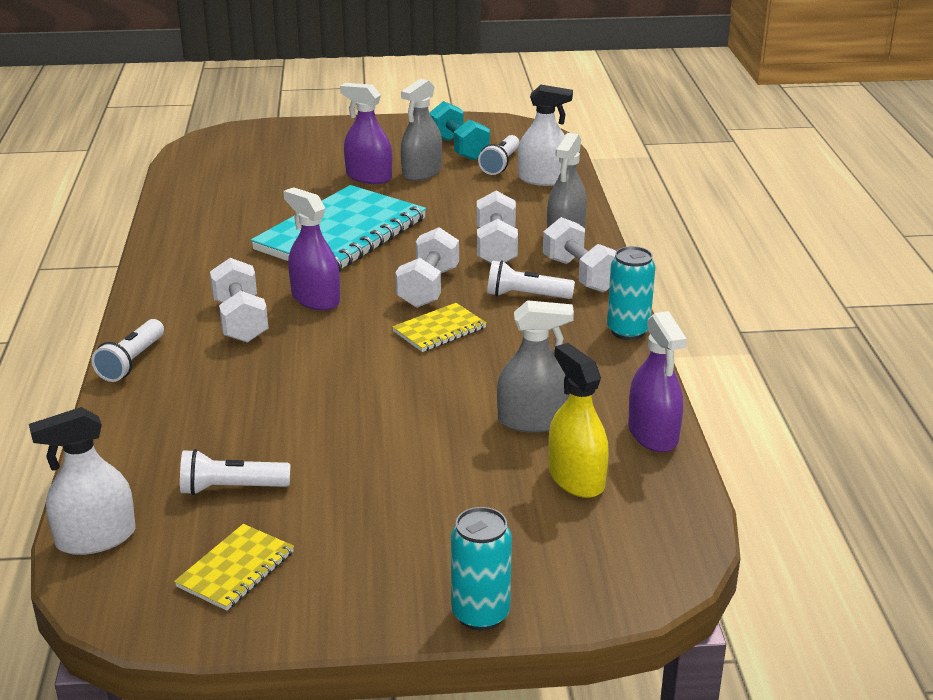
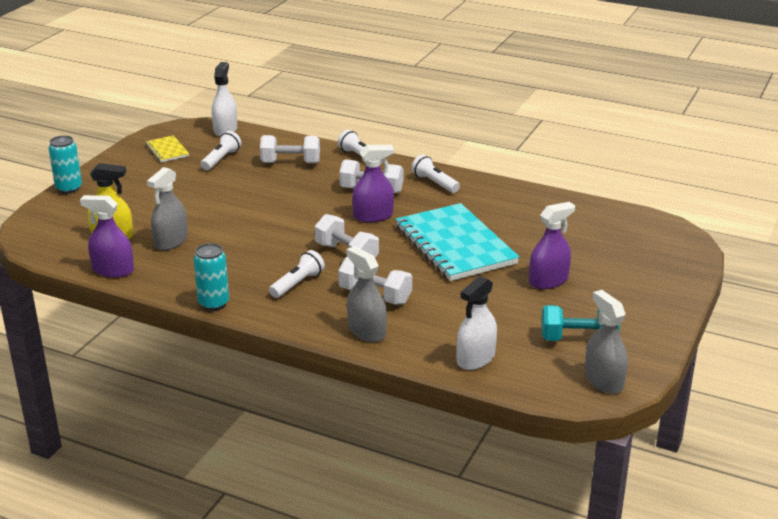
camera: 120 degrees right, 0 degrees up
yellow notebook [392,303,487,352] -> none
grey spray bottle [401,78,442,181] -> grey spray bottle moved to [585,290,628,394]
white flashlight [478,135,520,175] -> white flashlight moved to [411,155,460,193]
white dumbbell [543,217,616,292] -> white dumbbell moved to [260,135,320,163]

